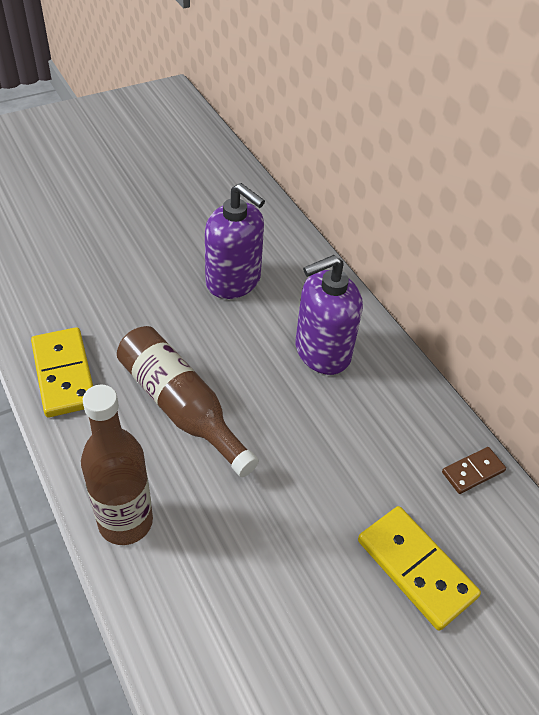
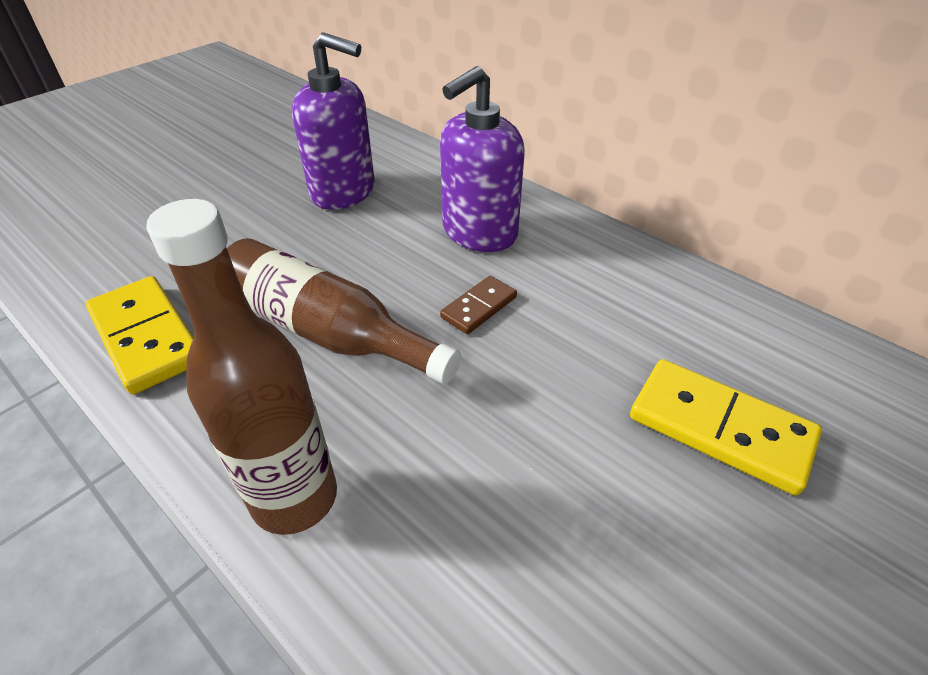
camera: 15 degrees left, 5 degrees down
brown domino [442,447,506,494] -> brown domino moved to [440,276,517,334]

